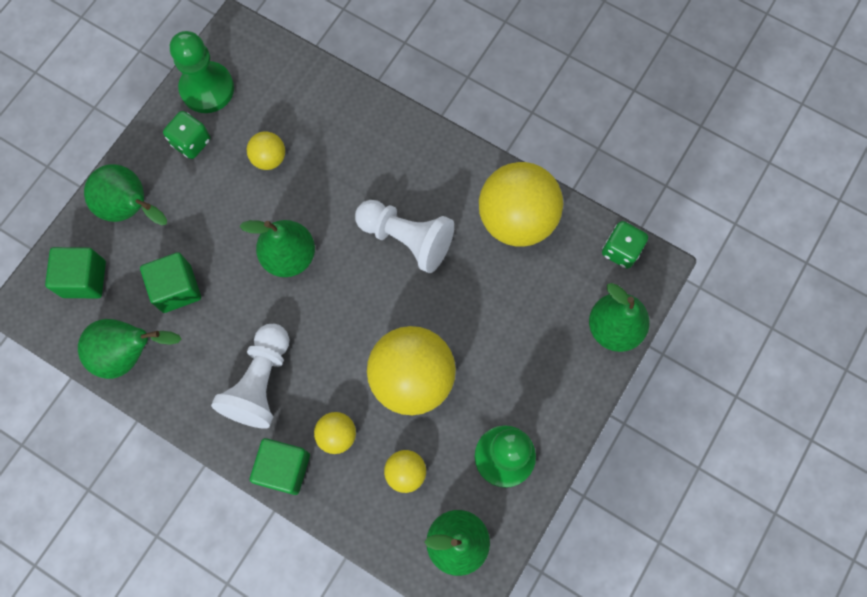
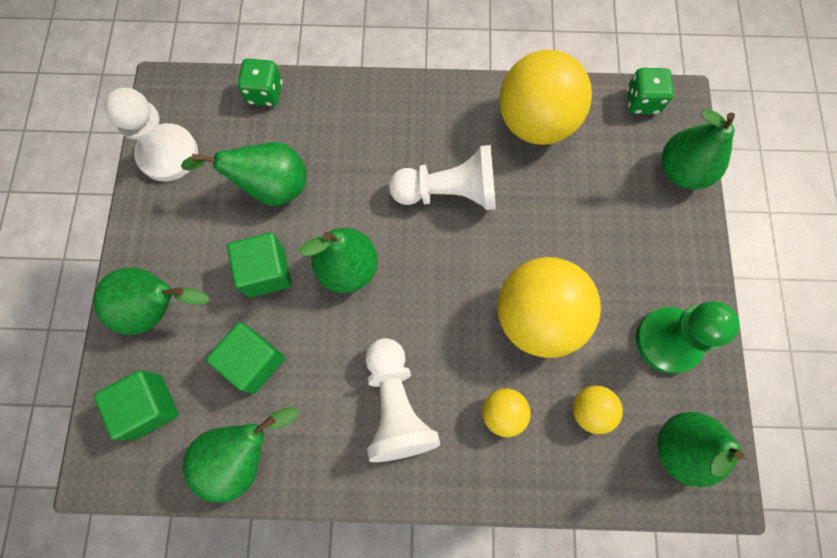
camera: 30 degrees left, 0 degrees up
green dice [163,111,210,159] -> green dice moved to [237,58,282,106]
green pawn [170,31,234,113] -> white pawn [105,88,198,181]
yellow ball [247,131,285,170] -> green pear [181,142,307,206]
green cube [250,438,310,495] -> green cube moved to [227,232,292,298]

